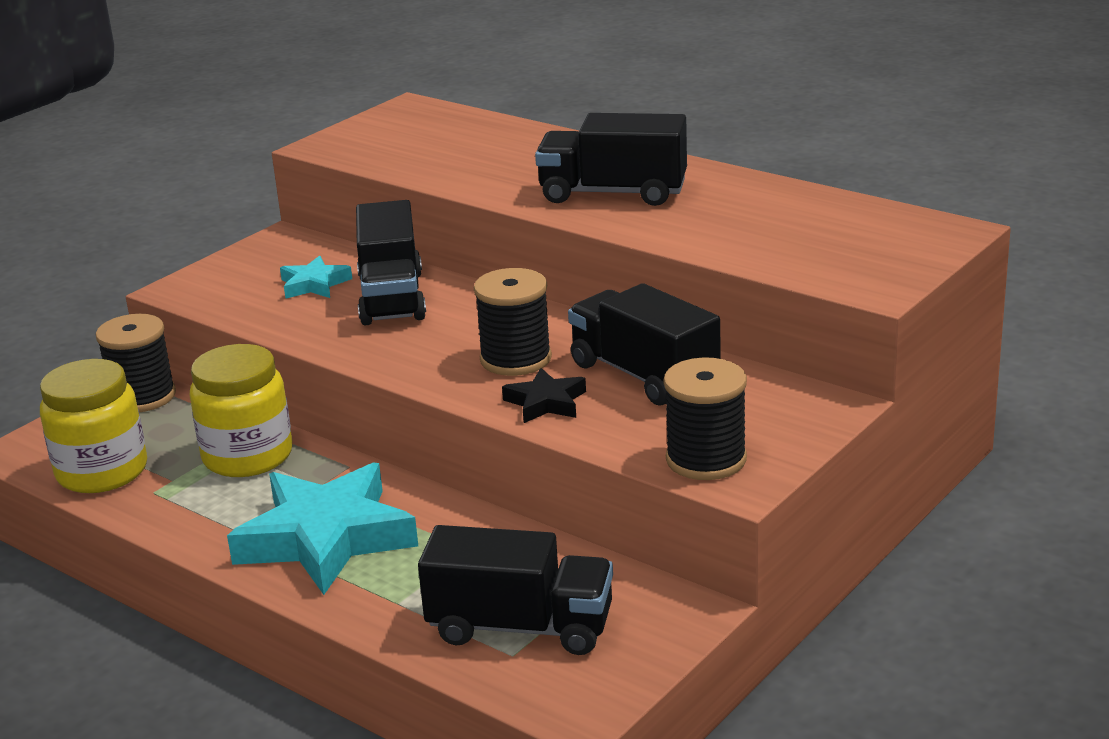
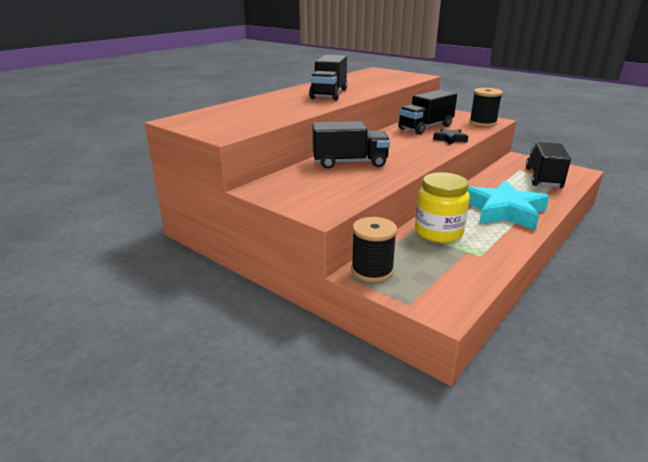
camera: 90 degrees left, 0 degrees up
yellow jar [40,359,147,493] -> none
turquoise star [280,256,352,299] -> none
black spool [474,268,552,376] -> none

